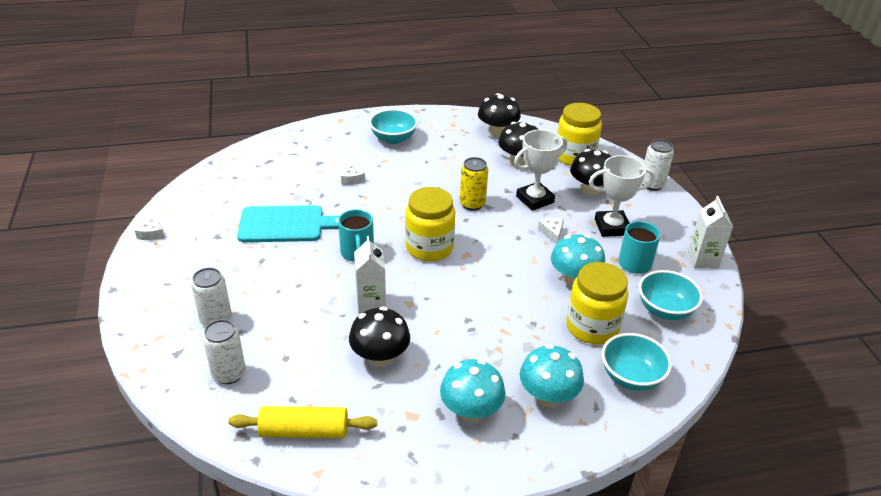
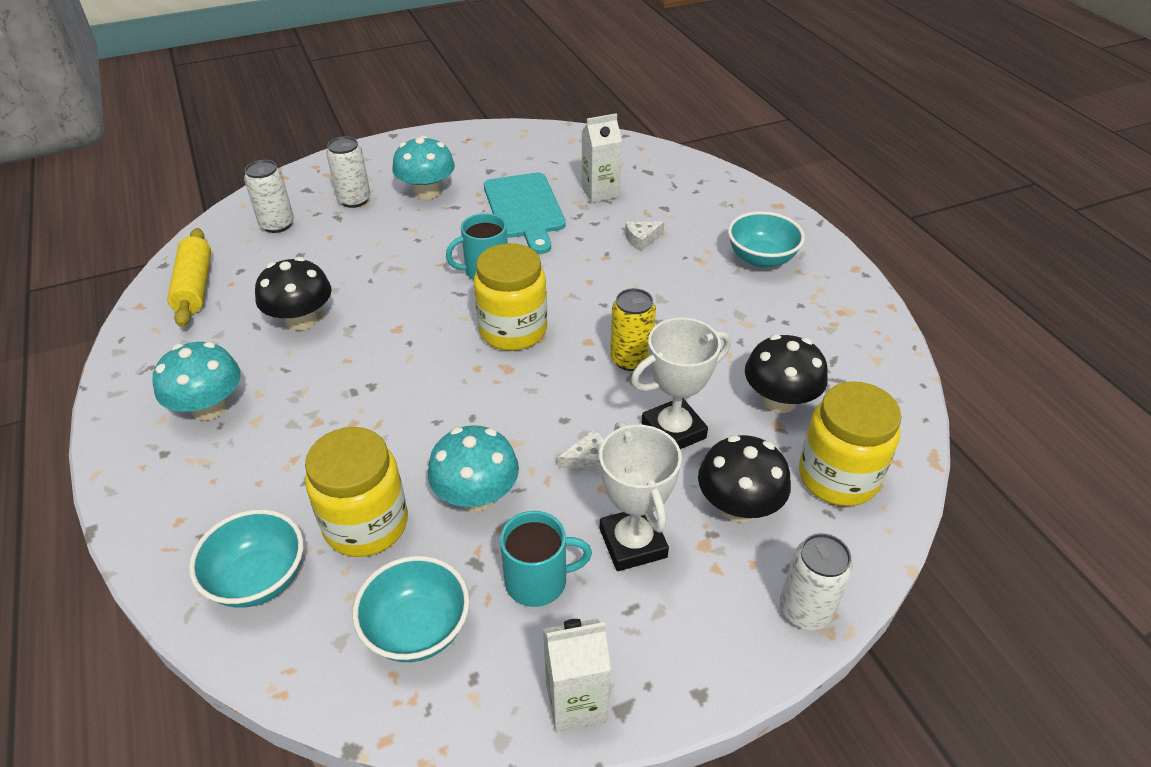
camera: 80 degrees right, 5 degrees up
white cheese [135,213,164,240] -> none
white carton [354,236,386,314] -> white carton moved to [581,113,622,203]
black mushroom [478,93,521,137] -> none
white trophy [514,130,567,211] -> white trophy turned 75 degrees counterclockwise [631,318,731,449]
turquoise mushroom [520,344,584,407] -> turquoise mushroom moved to [392,136,455,199]

